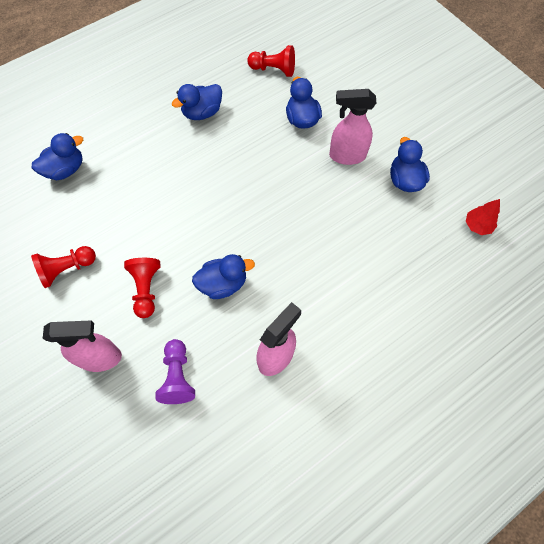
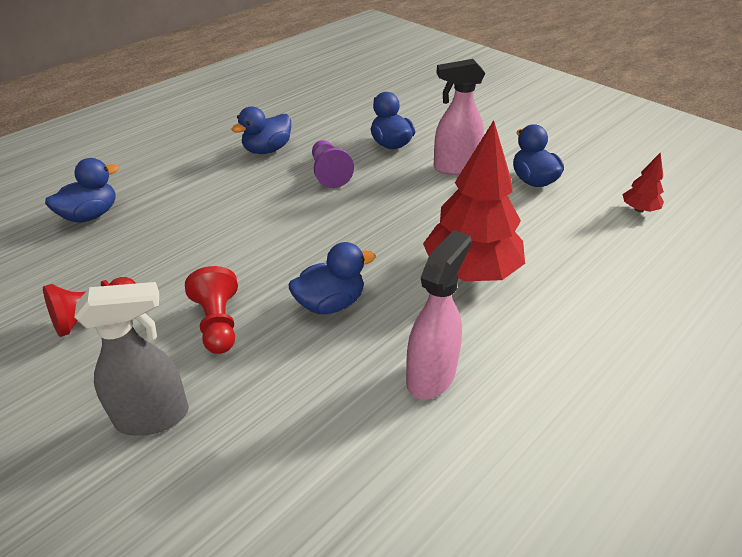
camera: 10 degrees left, 25 degrees down
pink spray bottle [43,320,122,372] -> grey spray bottle [74,282,189,436]
purple pawn [156,339,195,404] -> purple pawn moved to [312,140,354,188]
red pawn [247,45,295,77] -> none
none -> red tree [423,120,525,281]

